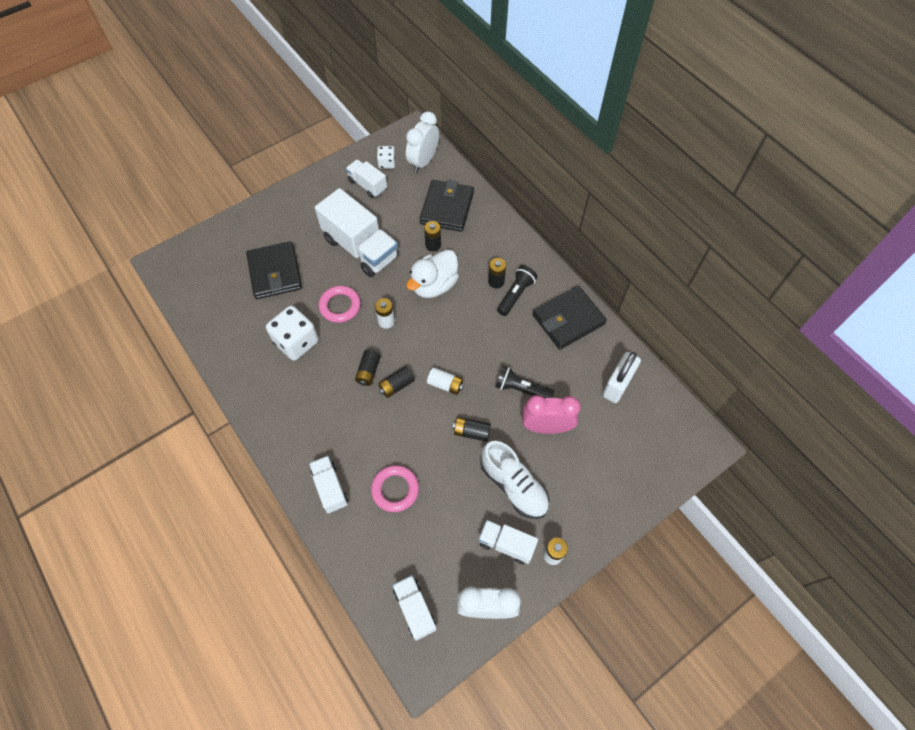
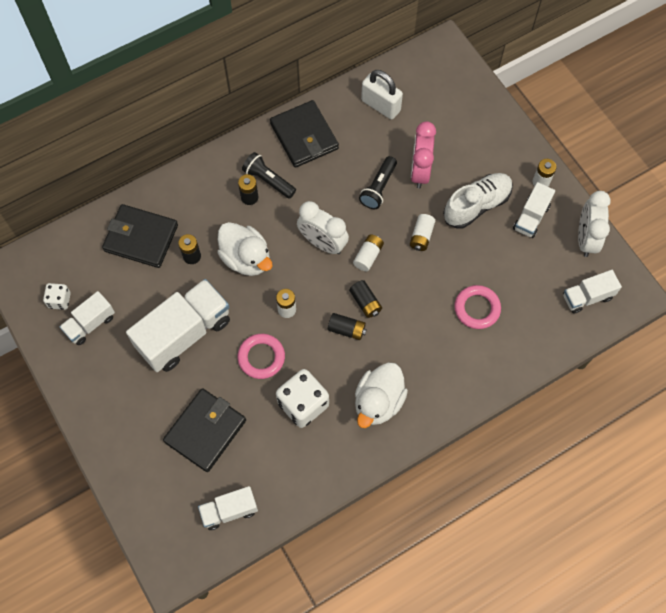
camera: 85 degrees left, 5 degrees up
black wallet [246,241,302,299] -> black wallet turned 45 degrees counterclockwise [163,388,246,472]
white truck [309,456,348,513] -> white truck moved to [198,486,258,530]
white clock [406,111,439,173] -> white clock moved to [297,201,349,254]
black battery [453,417,491,442] -> white battery [410,214,435,251]
none -> white duck [355,362,408,428]

